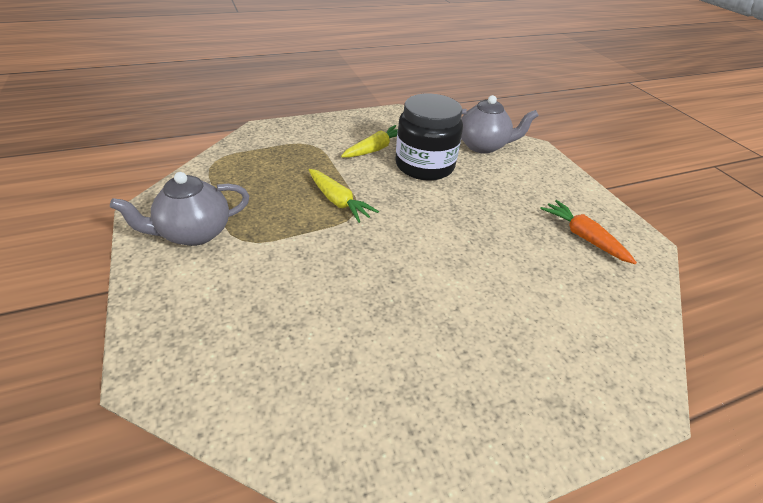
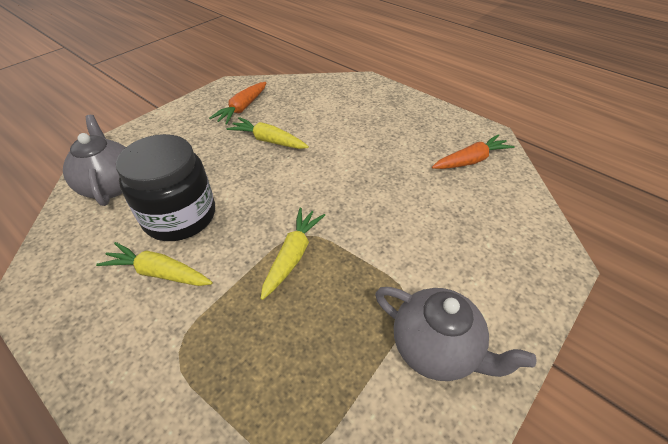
camera: 115 degrees left, 5 degrees up
none -> yellow carrot [227,117,309,149]
none -> orange carrot [432,134,515,169]

